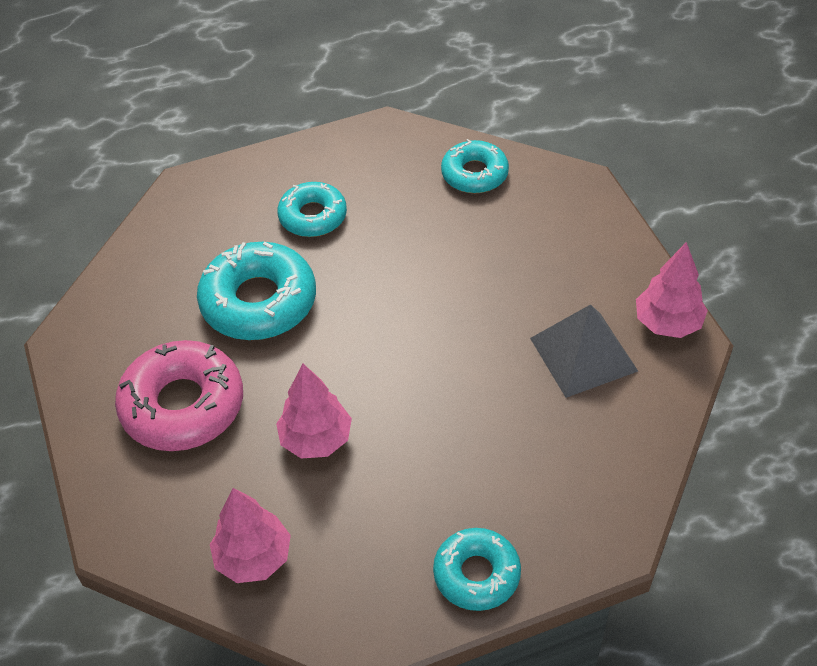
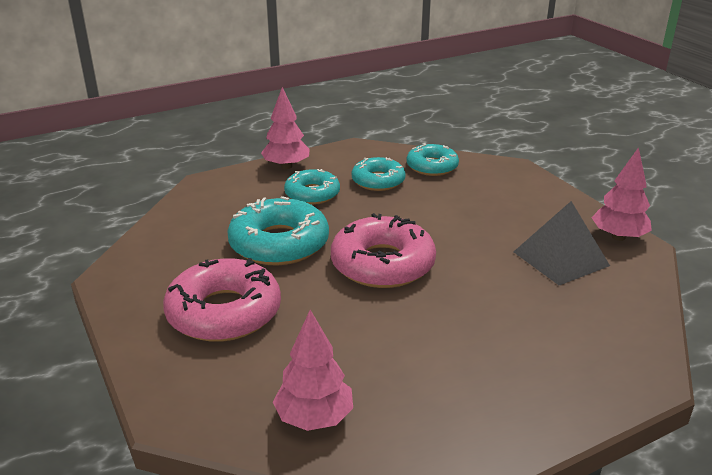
camera: 10 degrees left, 20 degrees down
pink tree [276,364,352,459] -> pink tree moved to [261,87,310,169]
turquoise donut [433,528,521,611] -> turquoise donut moved to [352,157,406,191]
none -> pink donut [331,213,436,288]

